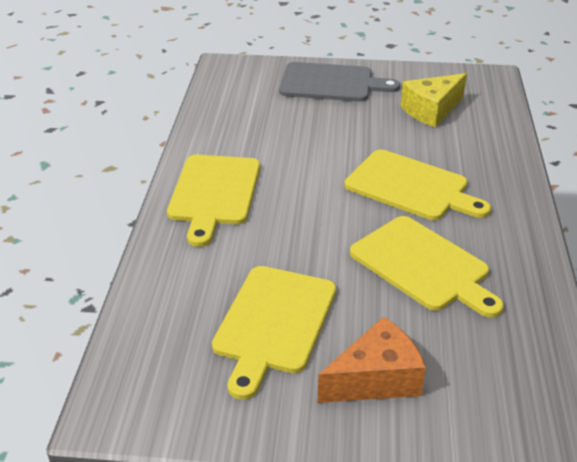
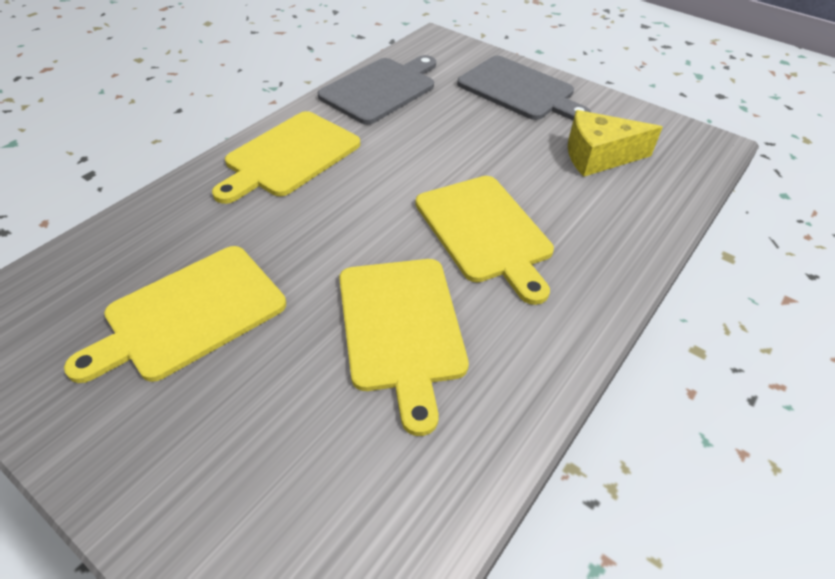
camera: 30 degrees right, 10 degrees up
orange cheese [318,317,426,403] -> none
none -> grey cutting board [318,55,436,125]

